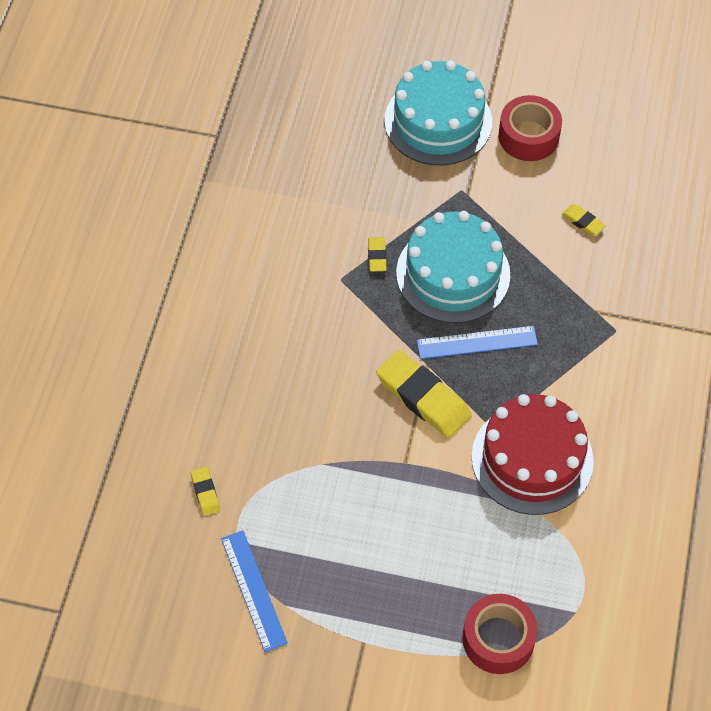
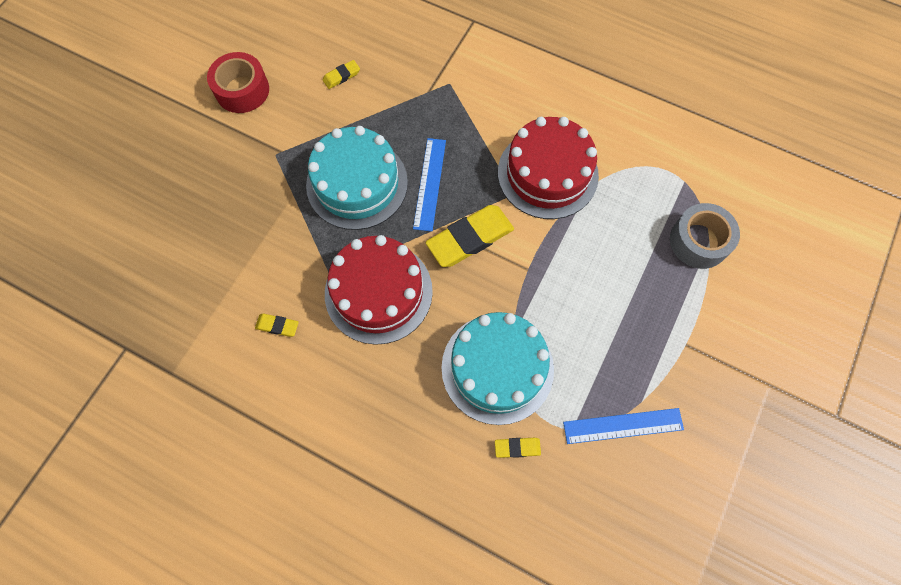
camera: 75 degrees left, 10 degrees up
yellow eraser [368,237,387,271] -> yellow eraser moved to [255,313,299,337]
turquoise cake [384,60,492,166] -> turquoise cake moved to [441,312,554,425]
red tape [462,594,538,674] -> grey tape [670,203,740,269]
none -> red cake [325,235,433,345]

